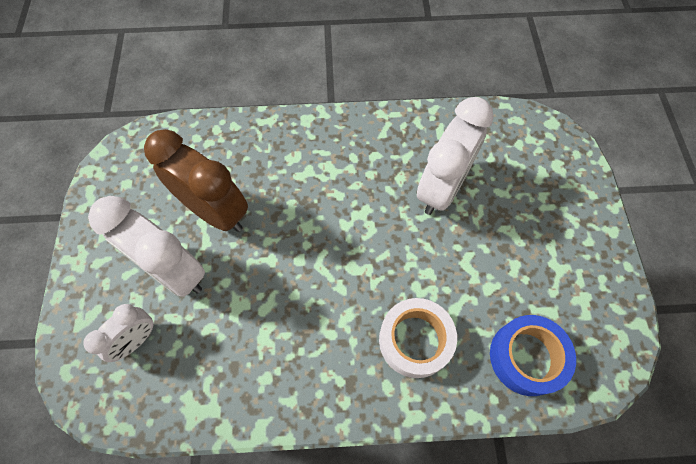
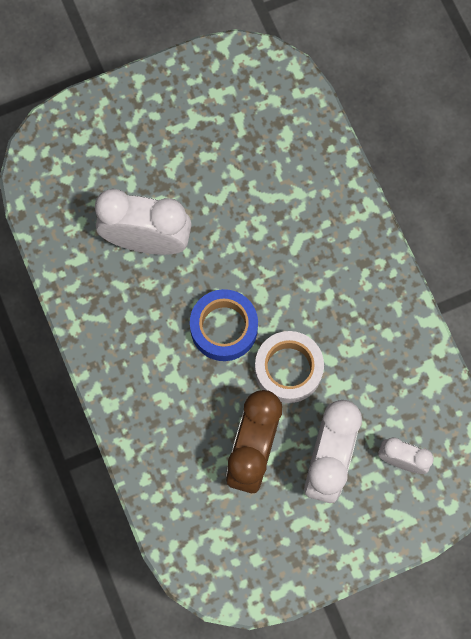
camera: 110 degrees left, 10 degrees up
white tape [379,298,457,378] -> white tape moved to [255,331,324,403]
blue tape [490,315,576,396] -> blue tape moved to [190,289,258,361]

